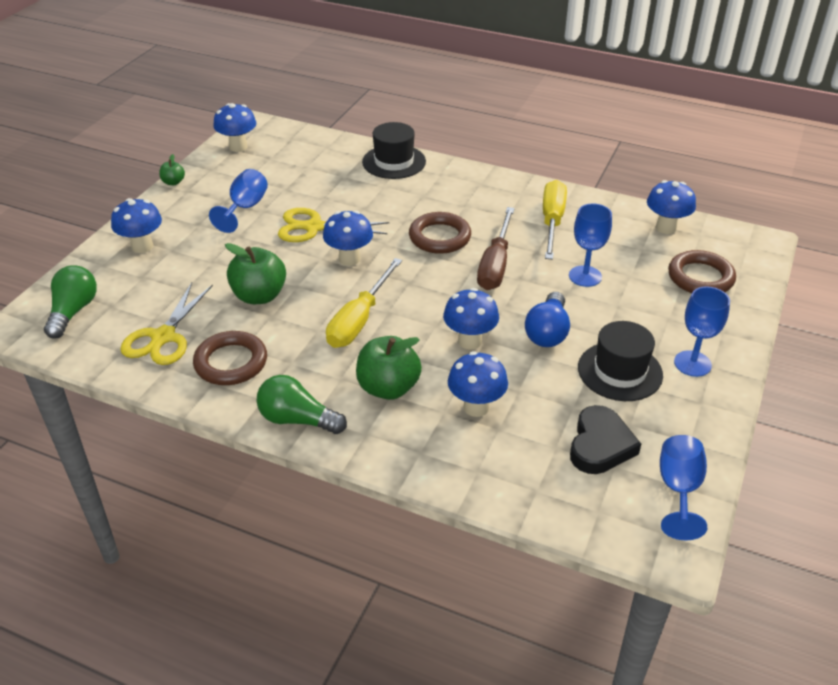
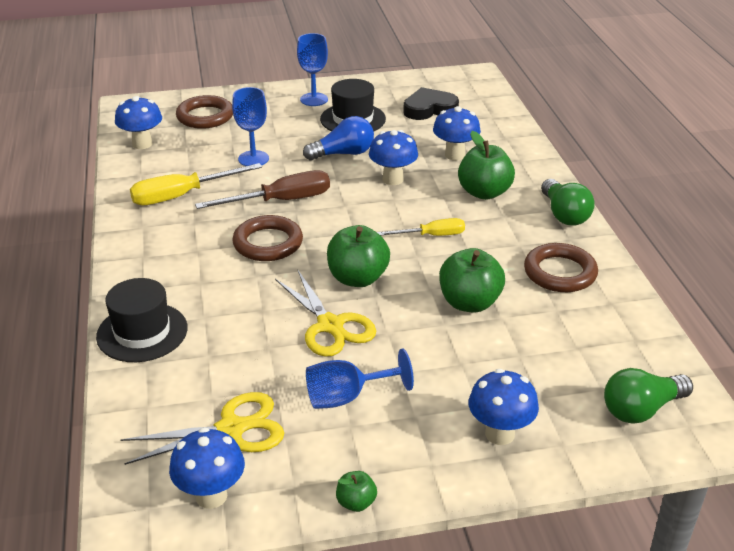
camera: 125 degrees left, 5 degrees down
yellow scissors [120,282,213,365] -> yellow scissors moved to [121,392,284,465]
blue mushroom [323,211,373,266] -> green apple [327,225,390,287]
yellow screwdriver [326,258,402,348] -> yellow screwdriver [377,218,465,236], size x0.62
blue goblet [660,435,707,540] -> none

